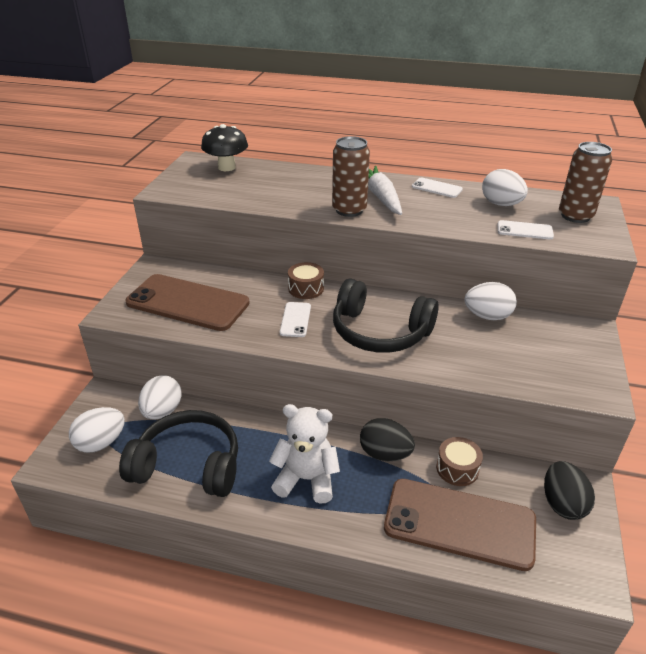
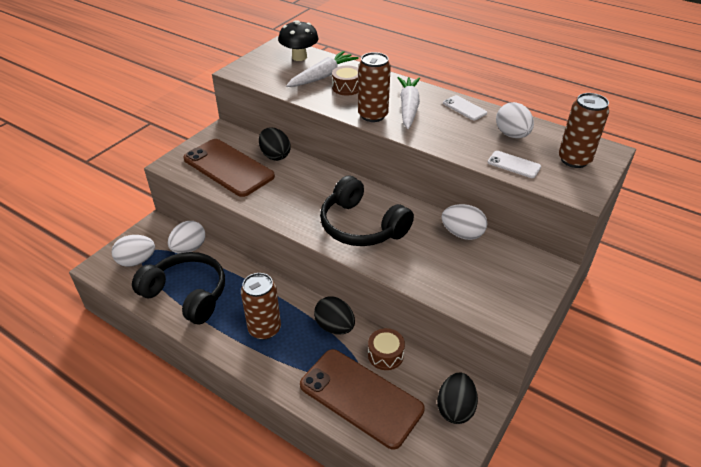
camera: 20 degrees right, 5 degrees up
white teddy bear [269,404,340,504] -> brown can [241,273,281,340]
white phone [280,302,311,337] -> none
brown drum [288,262,324,299] -> brown drum moved to [332,66,358,95]
none -> black egg [259,127,290,161]
none -> white carrot [286,51,359,87]

